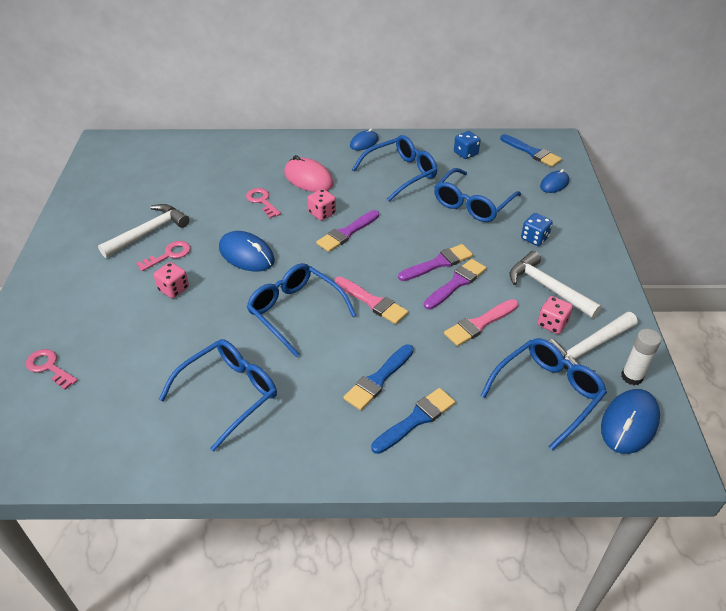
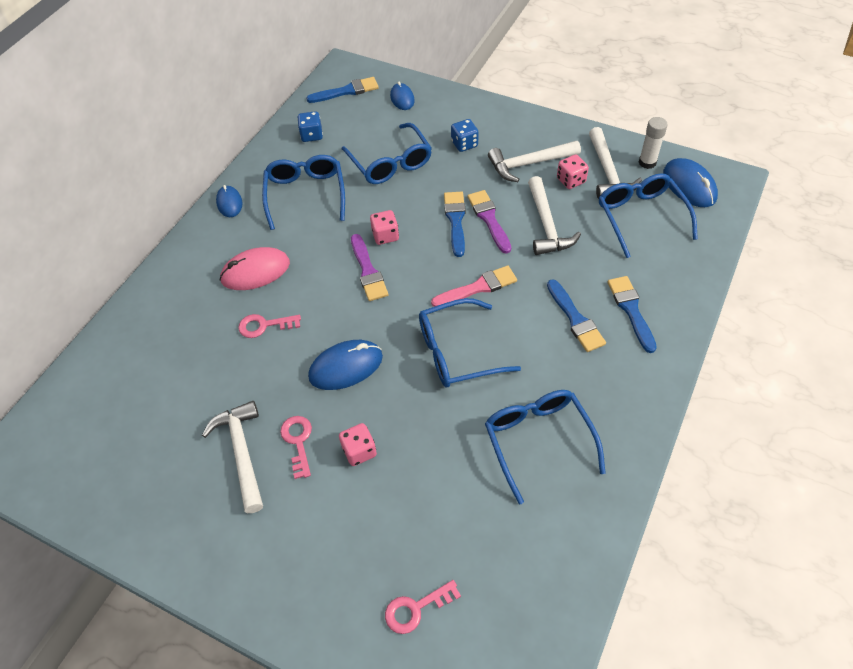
camera: 60 degrees left, 10 degrees up
pink dice [308,189,336,221] -> pink dice moved to [370,210,399,245]
purple brush [398,244,473,281] -> blue brush [444,192,466,257]
pink brush [444,299,519,346] -> white hammer [528,176,581,255]

